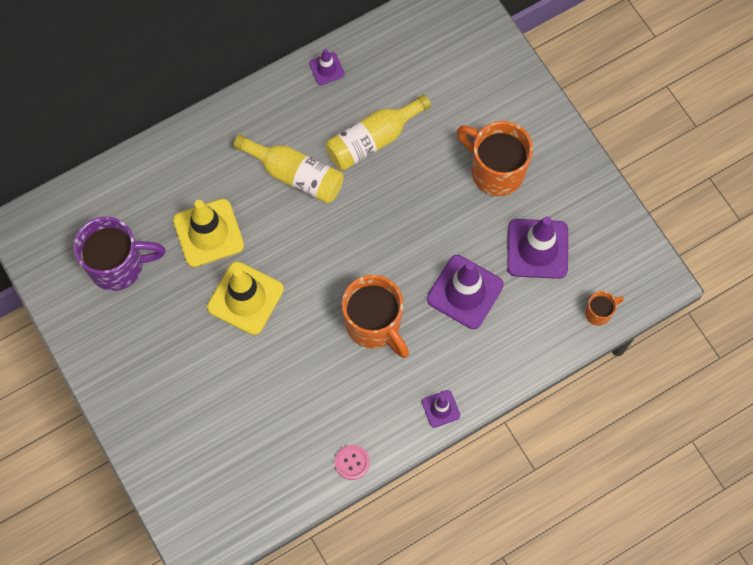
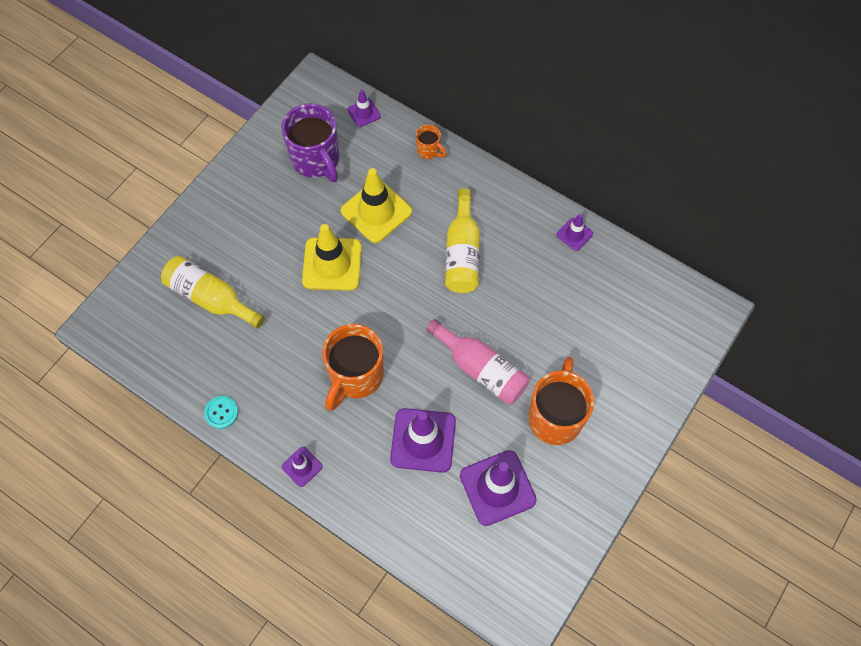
camera: 65 degrees right, 5 degrees down
yellow bottle [326,94,431,170] -> yellow bottle moved to [161,256,265,328]
pink button [335,445,370,480] -> turquoise button [204,396,238,429]
orange mug [585,291,624,326] -> orange mug moved to [416,125,447,159]
none -> purple traffic cone [347,90,381,127]
none -> pink bottle [426,319,530,404]

